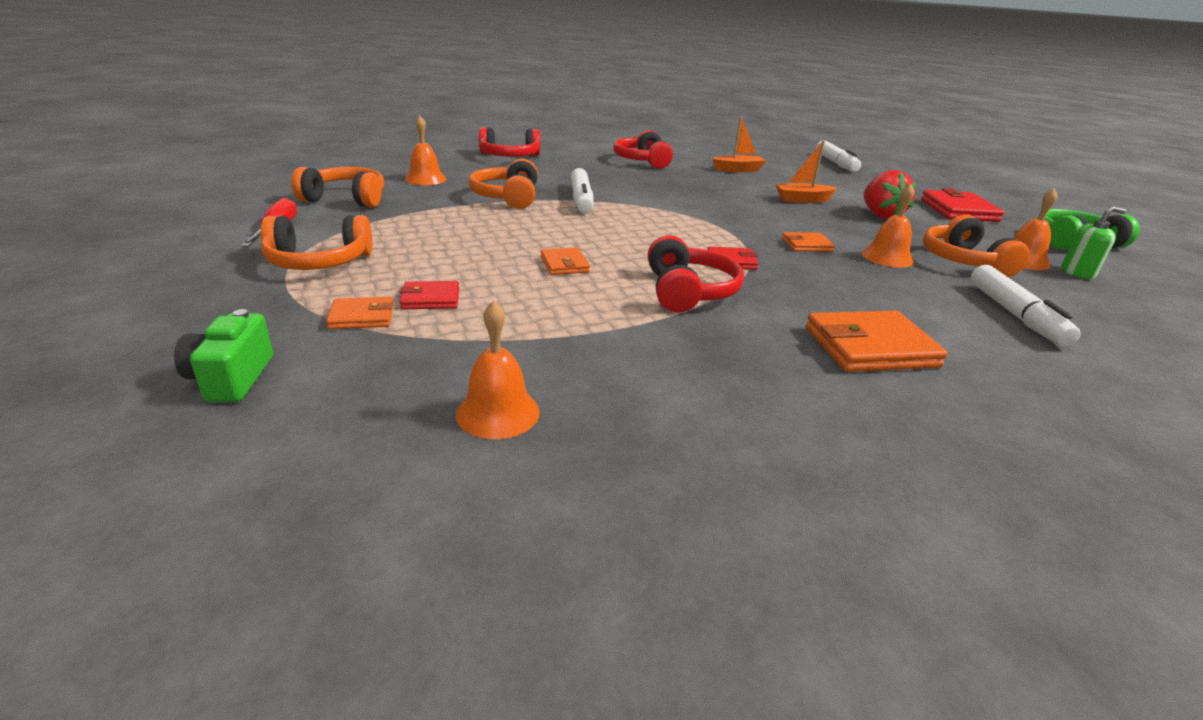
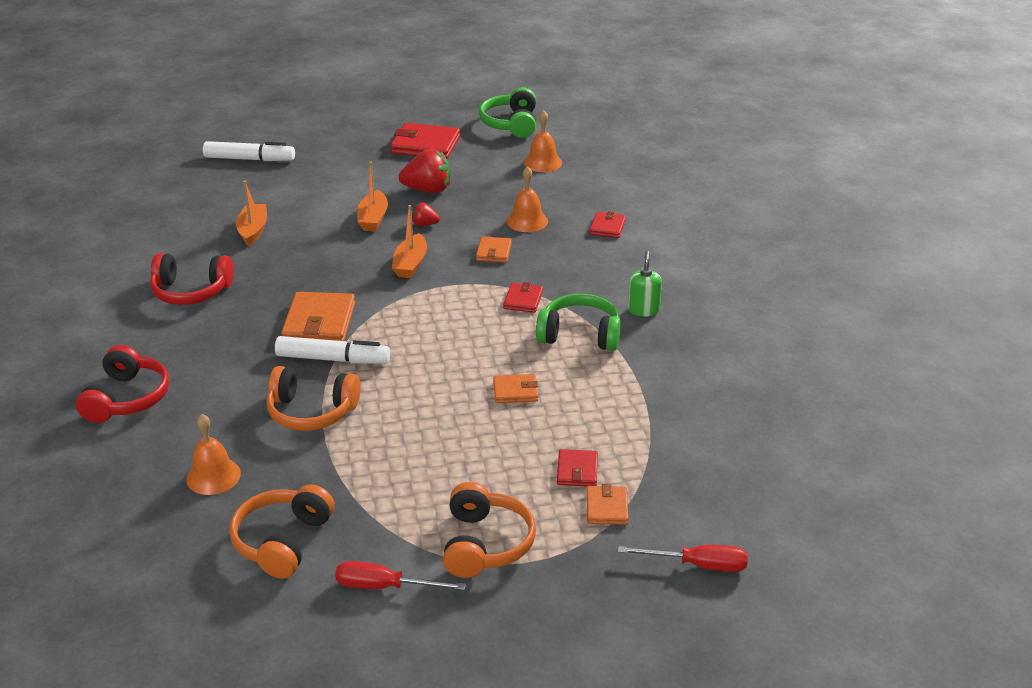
camera: 75 degrees left, 5 degrees up
green camera [174,309,273,402] -> red screwdriver [618,545,748,572]
orange bell [456,300,540,439] -> none
red headphones [648,235,744,312] -> green headphones [536,294,621,351]
orange wallet [806,311,948,372] -> orange wallet moved to [281,292,355,341]
orange headphones [923,215,1030,277] -> none
white marker [971,265,1081,347] -> none
green soap dispenser [1061,206,1126,279] -> green soap dispenser moved to [628,251,662,317]
none -> orange boat [392,205,427,278]
none -> red strawberry [412,202,440,226]
none -> red wallet [590,211,626,238]

